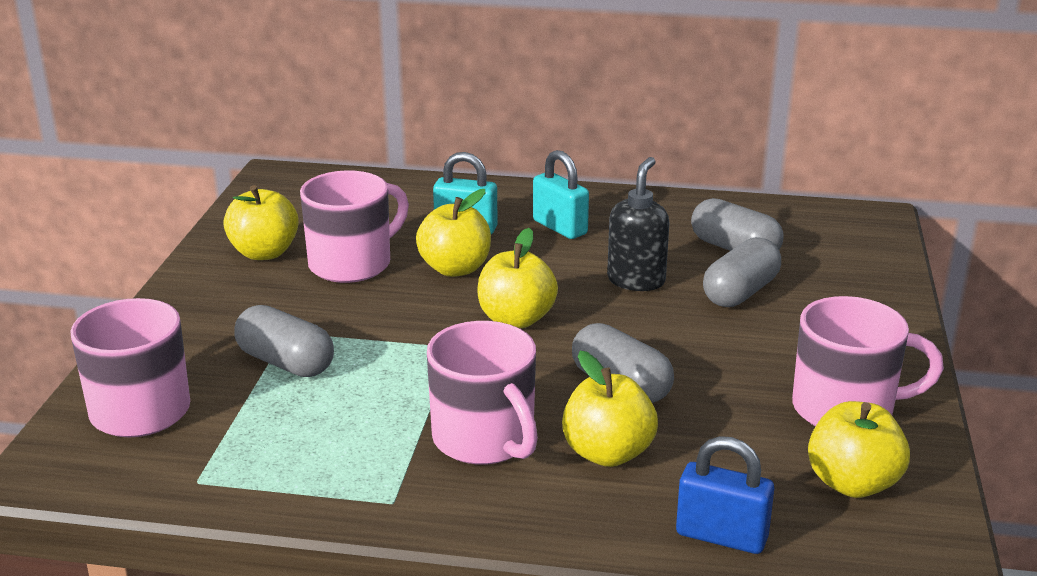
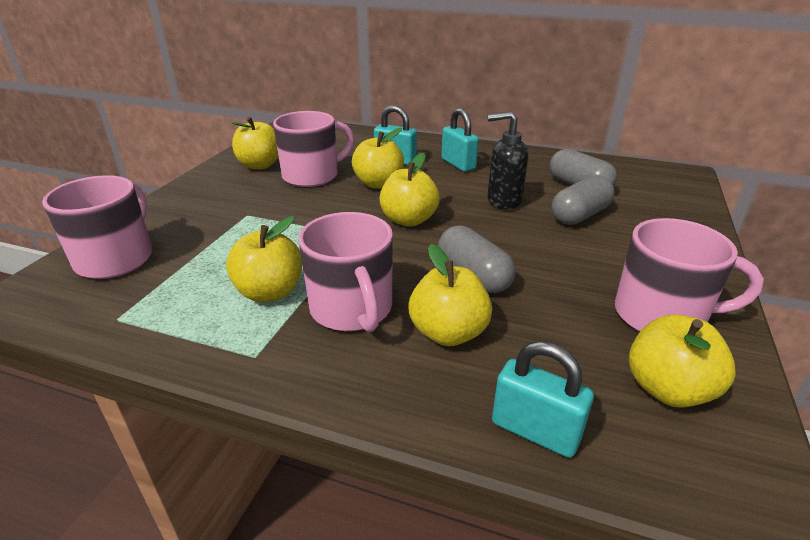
camera: 10 degrees right, 5 degrees up
grey capsule [234,305,334,377] -> none
black soap dispenser [607,157,669,291] -> black soap dispenser turned 120 degrees counterclockwise [487,111,528,210]
blue padlock [676,436,774,554] -> turquoise padlock [492,341,594,458]
none -> yellow apple [226,216,302,302]

